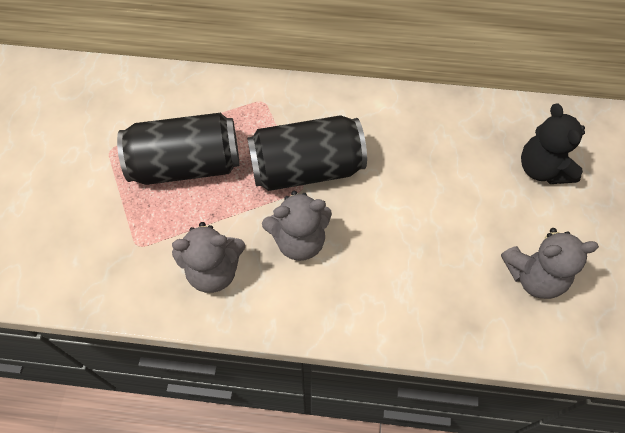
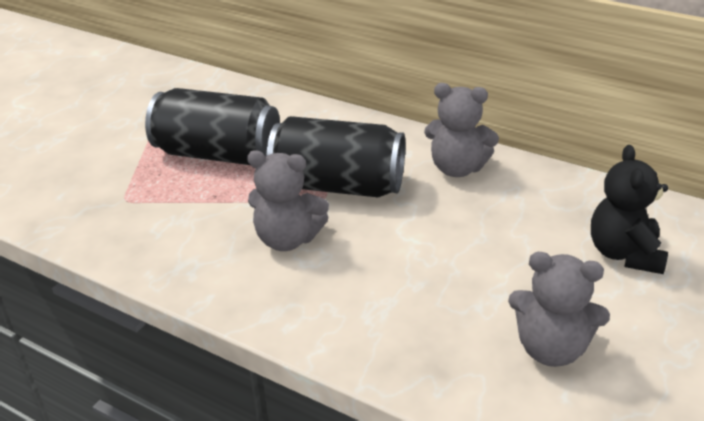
camera: 25 degrees right, 25 degrees down
grey teddy bear [172,222,245,293] -> grey teddy bear moved to [424,83,499,177]

